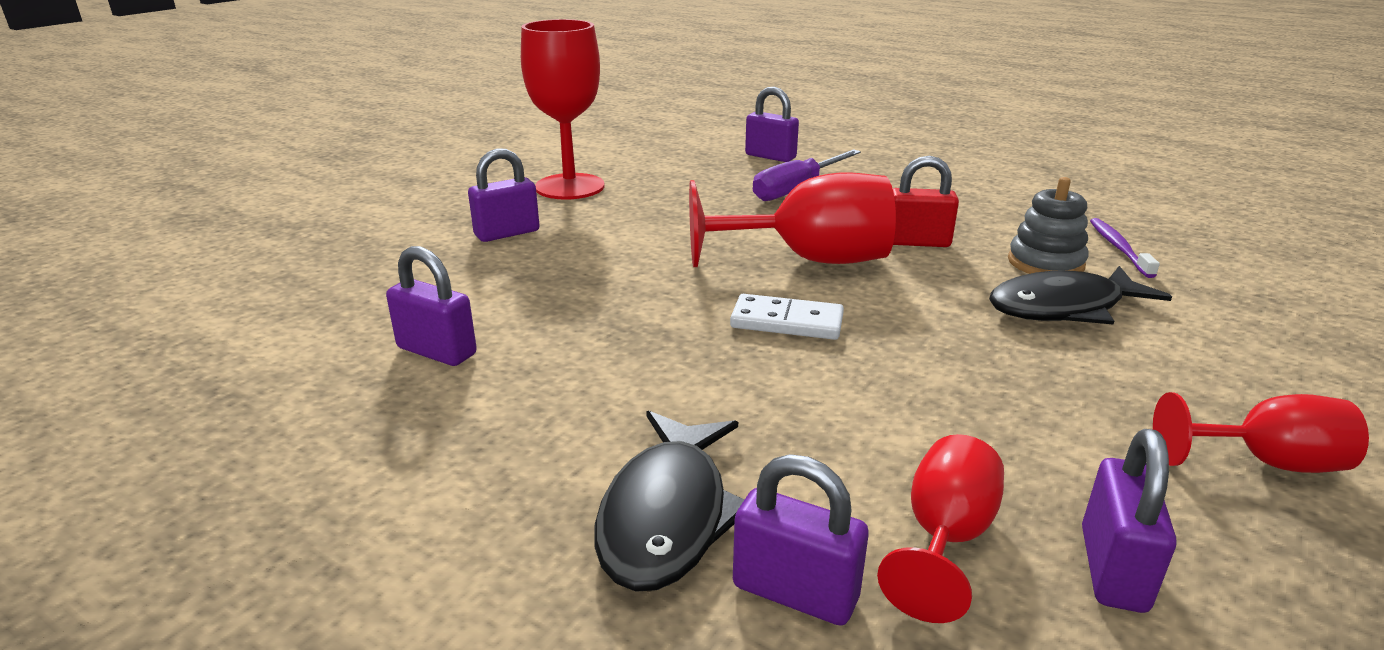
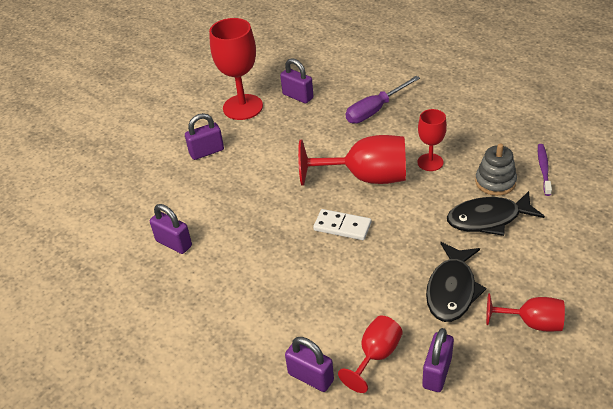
camera: 10 degrees right, 15 degrees up
black fish [594,411,745,592] -> black fish moved to [426,242,487,322]
purple padlock [745,87,799,162] -> purple padlock moved to [280,58,313,103]
red padlock [893,156,959,247] -> red goblet [417,109,447,171]

